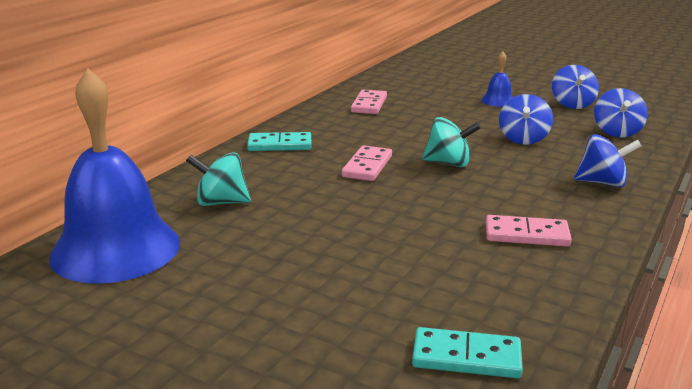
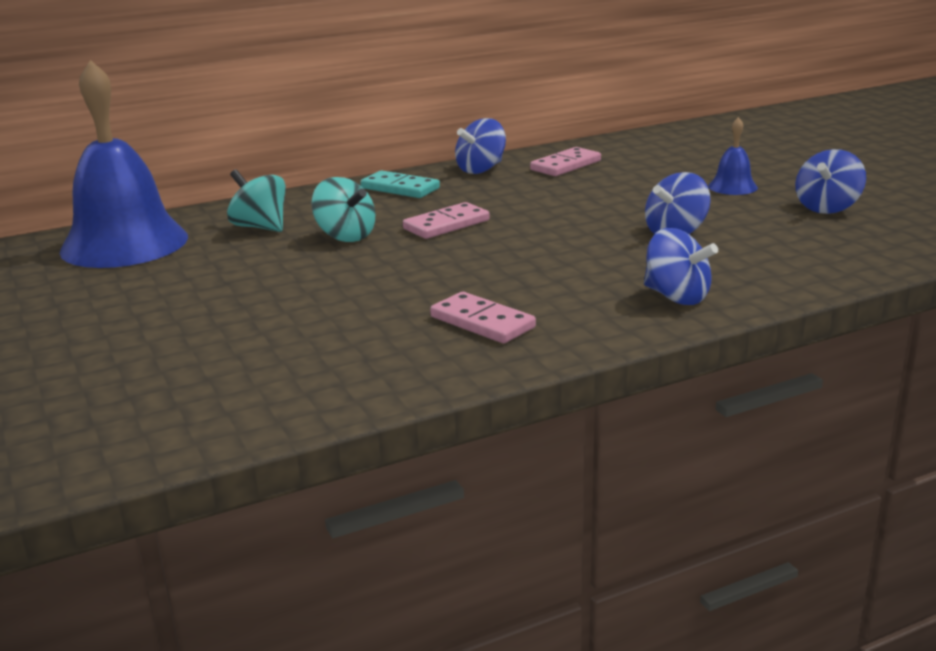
camera: 35 degrees right, 0 degrees up
turquoise domino [412,327,523,378] -> none
turquoise spinning top [422,117,481,167] -> turquoise spinning top moved to [311,177,375,242]
blue spinning top [594,88,648,138] -> blue spinning top moved to [455,118,506,174]

